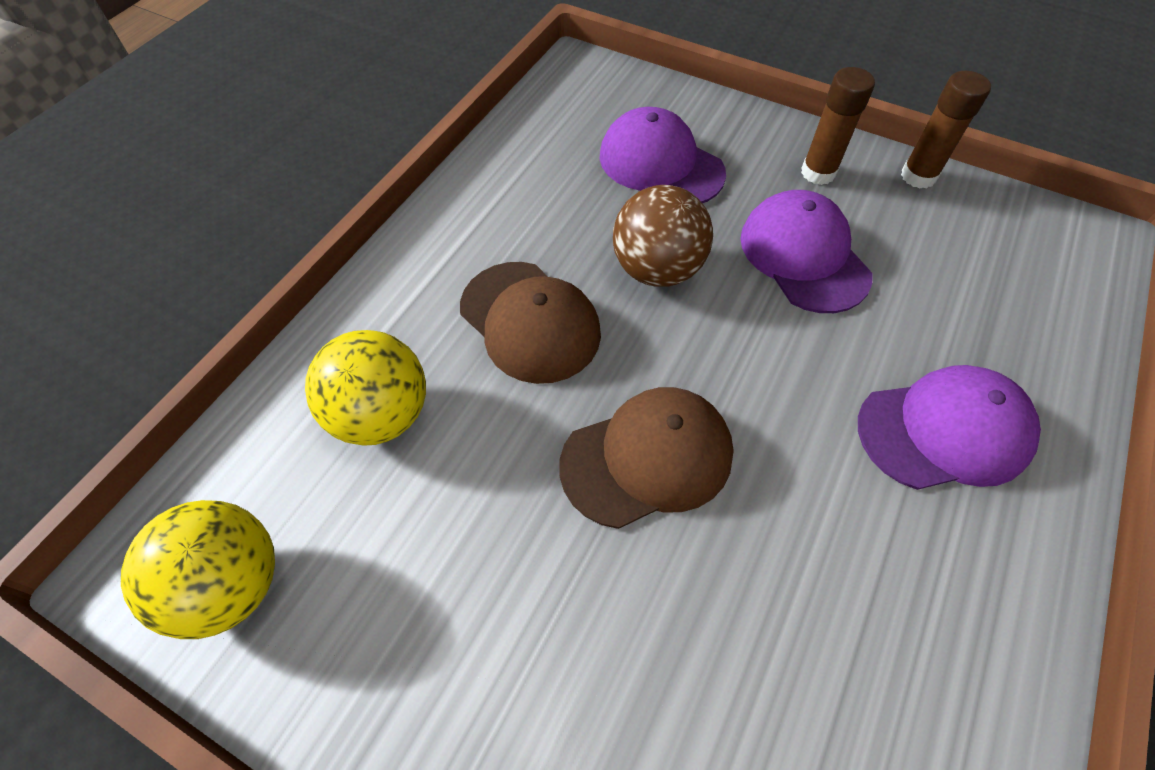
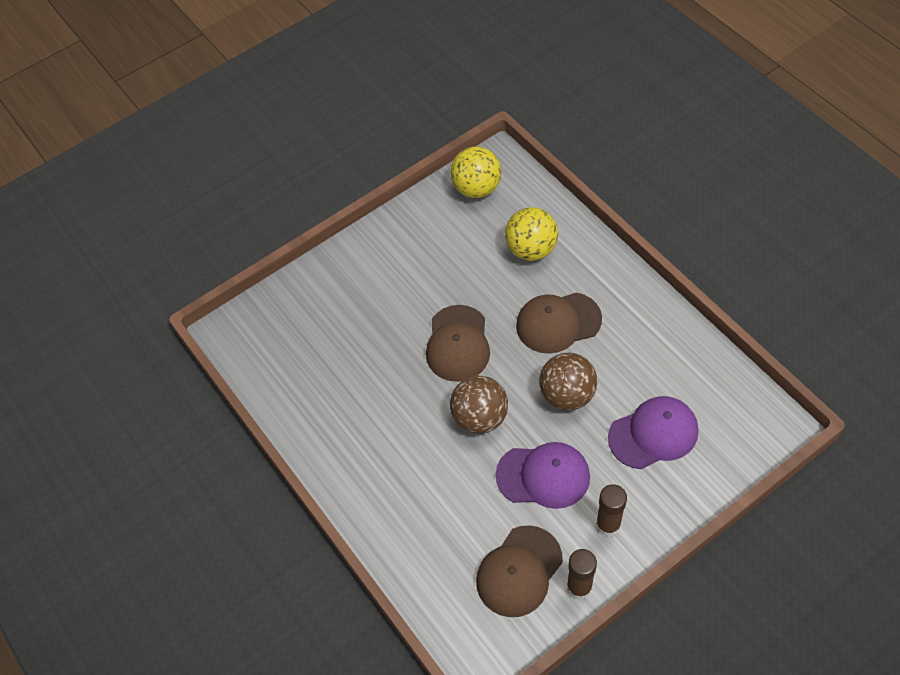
camera: 120 degrees right, 0 degrees up
purple cap [858,365,1041,490] -> none
none -> brown ball [450,375,508,434]
none -> brown cap [476,525,563,617]

